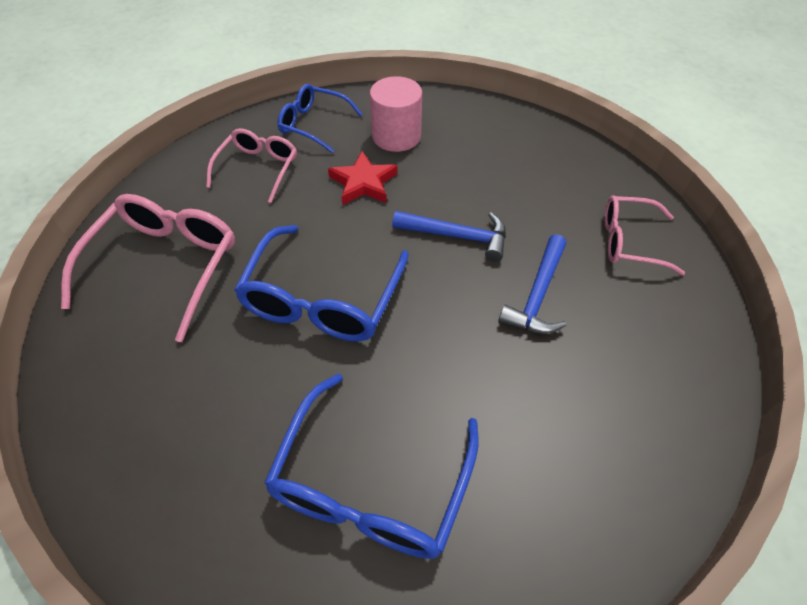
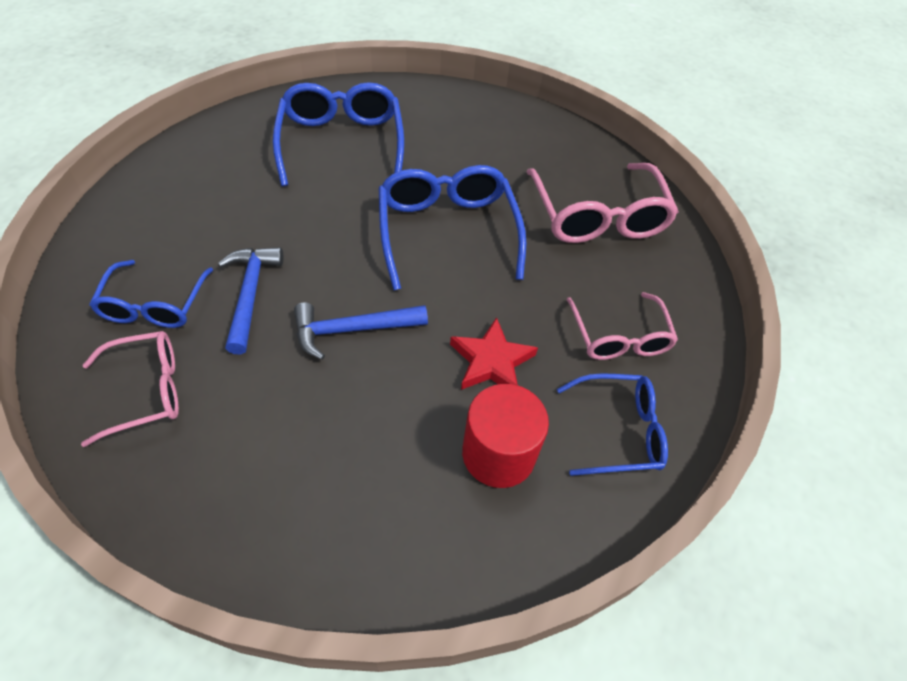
camera: 150 degrees right, 0 degrees up
pink cylinder [370,76,422,152] -> red cylinder [462,384,549,488]
none -> blue glasses [89,260,213,328]

